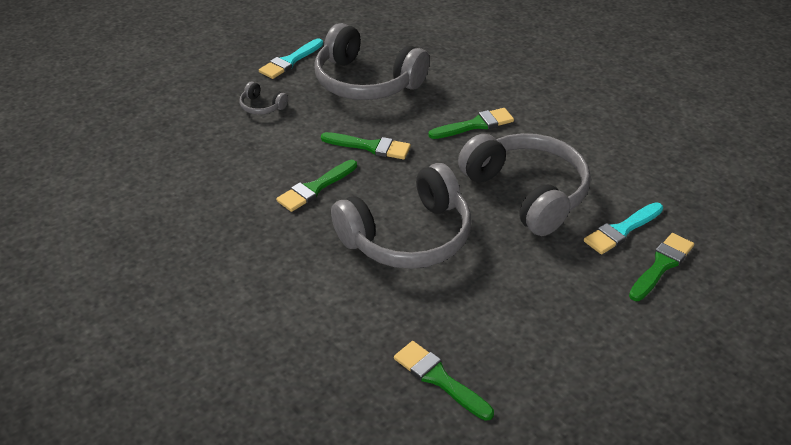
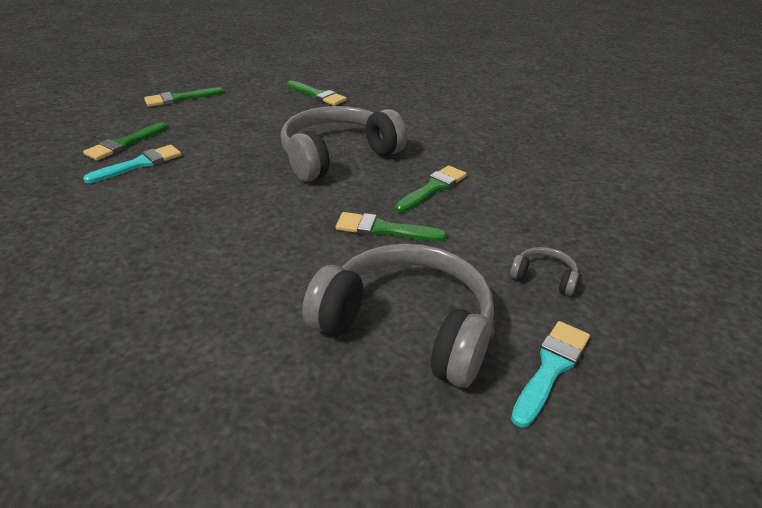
camera: 175 degrees right, 5 degrees down
green brush [428,108,514,139] -> green brush moved to [144,87,224,107]
grey headphones [458,133,591,236] -> none

